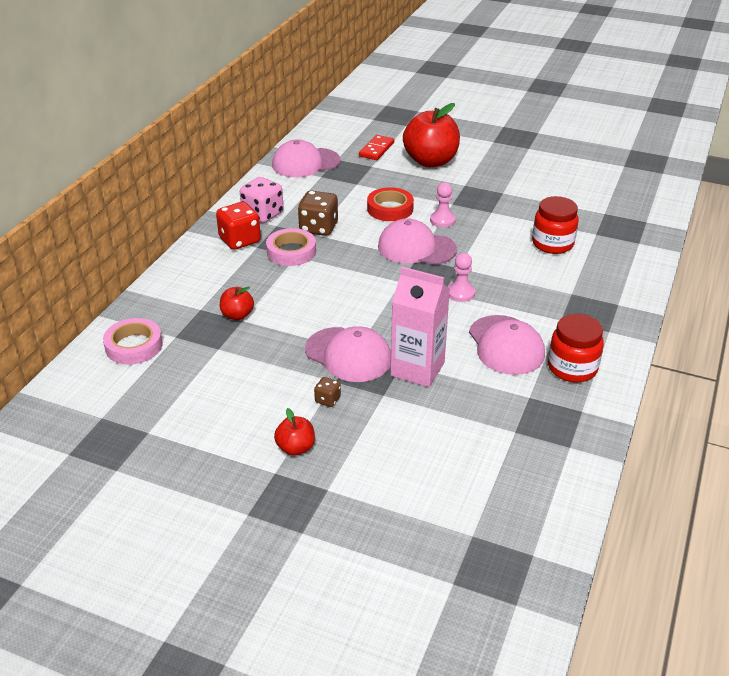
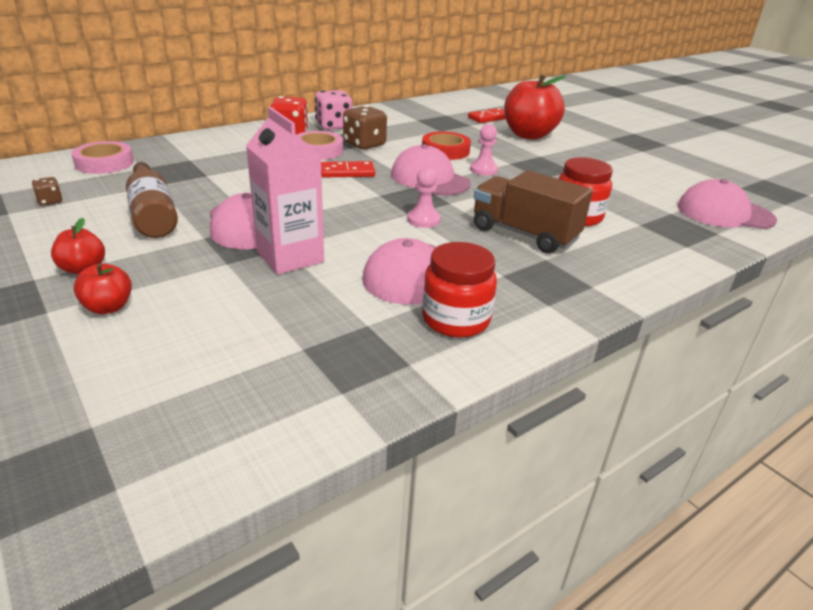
camera: 30 degrees right, 5 degrees down
red apple [220,287,254,320] -> red apple moved to [74,263,132,314]
pink cap [272,139,341,177] -> pink cap moved to [678,179,777,229]
brown dice [314,377,341,407] -> brown dice moved to [32,177,63,206]
none -> brown bottle [126,162,178,238]
none -> red domino [321,161,375,178]
none -> brown truck [474,170,593,254]

